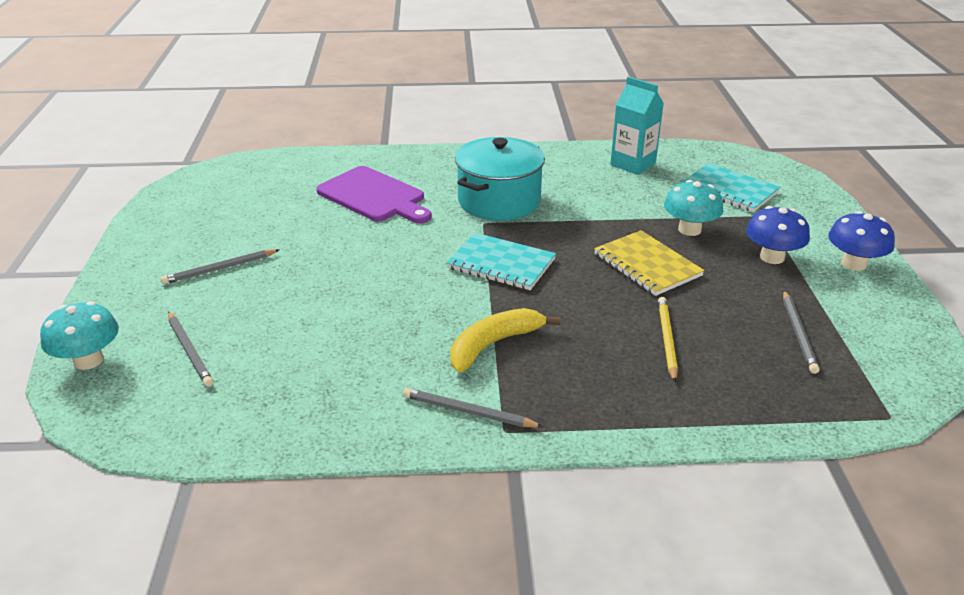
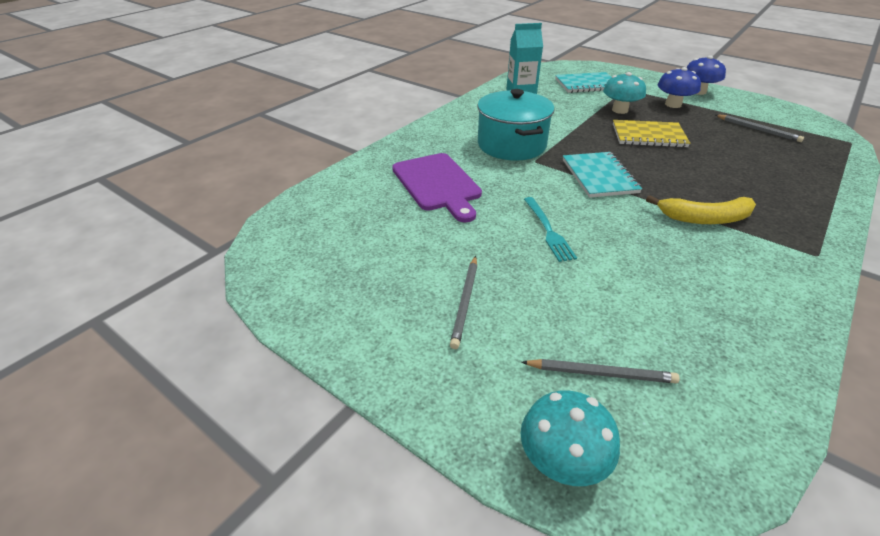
camera: 50 degrees left, 5 degrees up
purple cutting board [316,166,432,223] -> purple cutting board turned 75 degrees clockwise [392,153,482,223]
grey pencil [403,388,543,428] -> none
turquoise notebook [446,233,556,290] -> turquoise notebook turned 75 degrees counterclockwise [563,152,642,198]
yellow banana [450,308,561,373] -> yellow banana turned 90 degrees counterclockwise [646,195,756,224]
yellow pencil [658,297,678,382] -> none
none -> turquoise fork [524,197,577,262]

